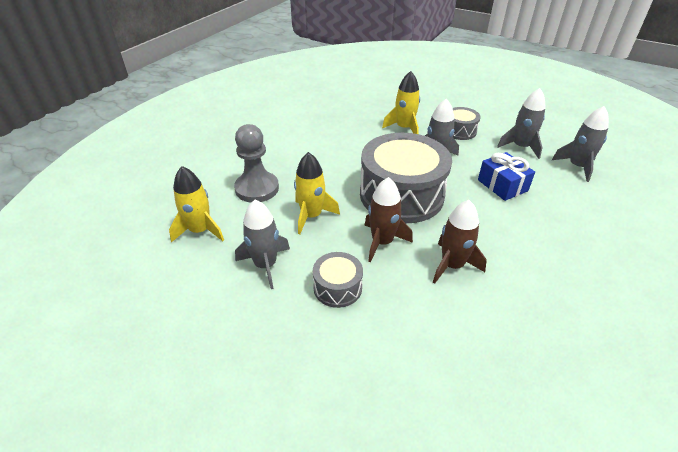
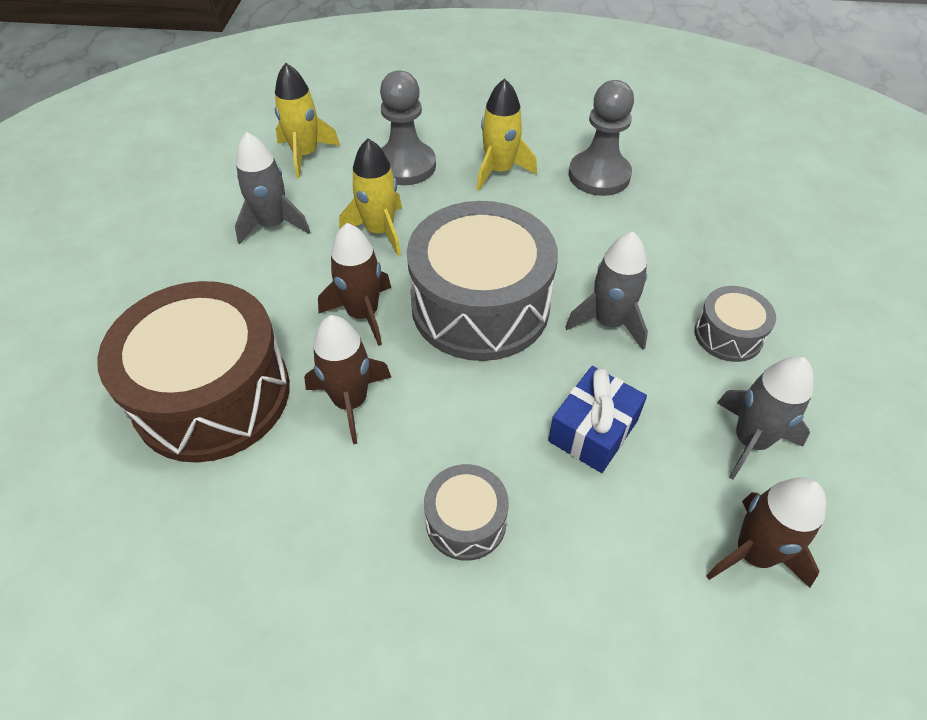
camera: 65 degrees right, 10 degrees up
grey drum [313,252,363,308] -> grey drum moved to [424,464,509,561]
yellow rocket [382,71,420,134] -> yellow rocket moved to [477,78,537,190]
grey rocket [552,106,609,182] -> brown rocket [706,477,826,588]
none -> brown drum [97,281,290,463]
none -> grey pawn [569,80,634,196]

